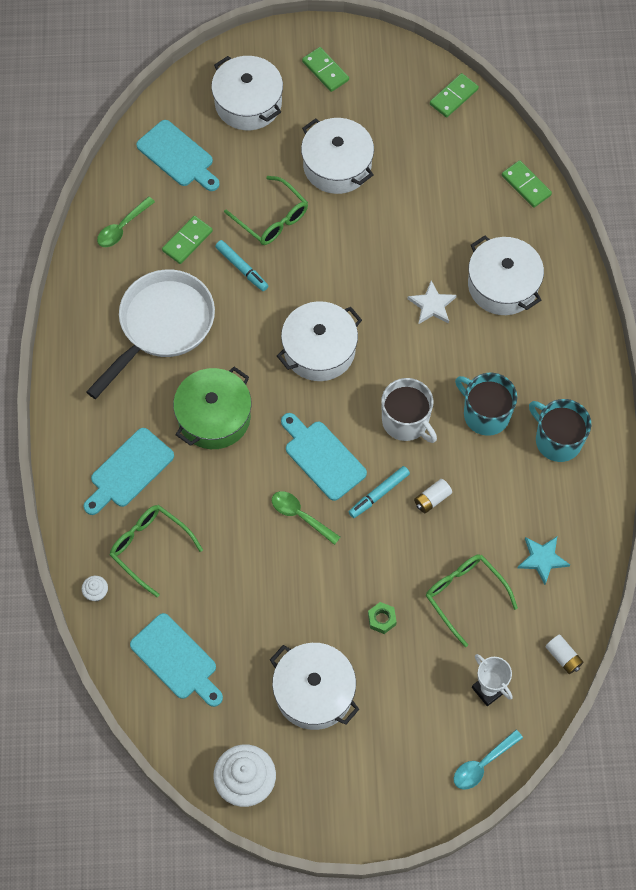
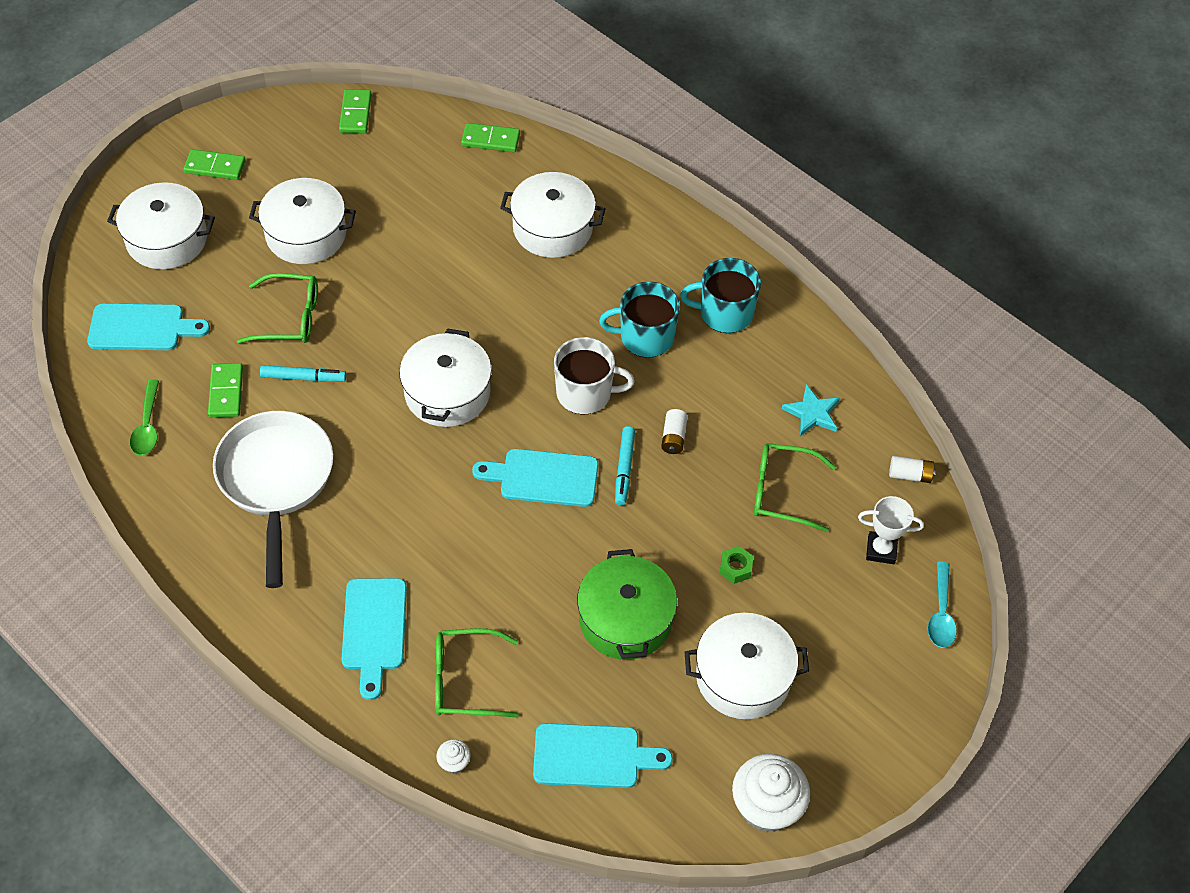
camera: 45 degrees left, 10 degrees down
green pot [173,367,252,449] -> green pot moved to [577,549,677,660]
green spoon [272,491,340,545] -> none
white star [408,281,456,324] -> none

